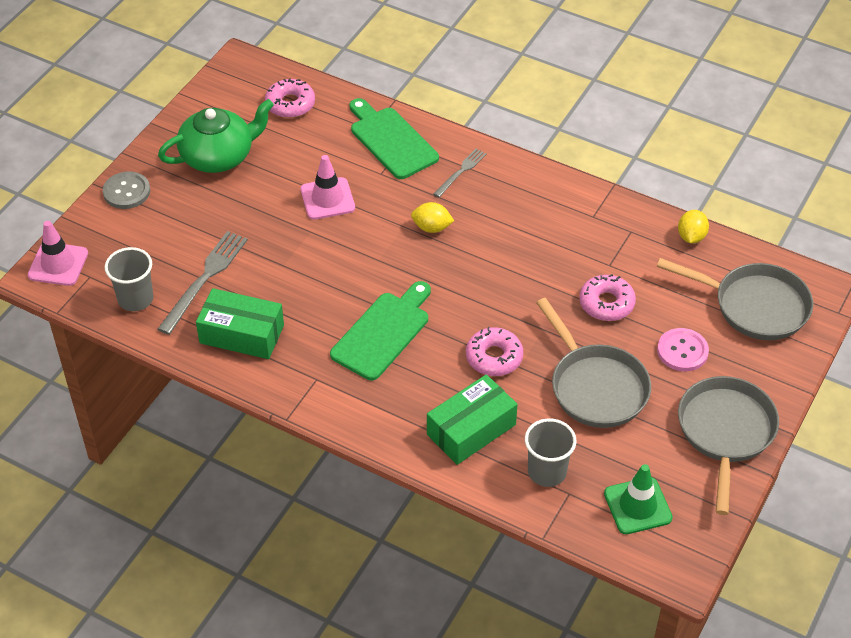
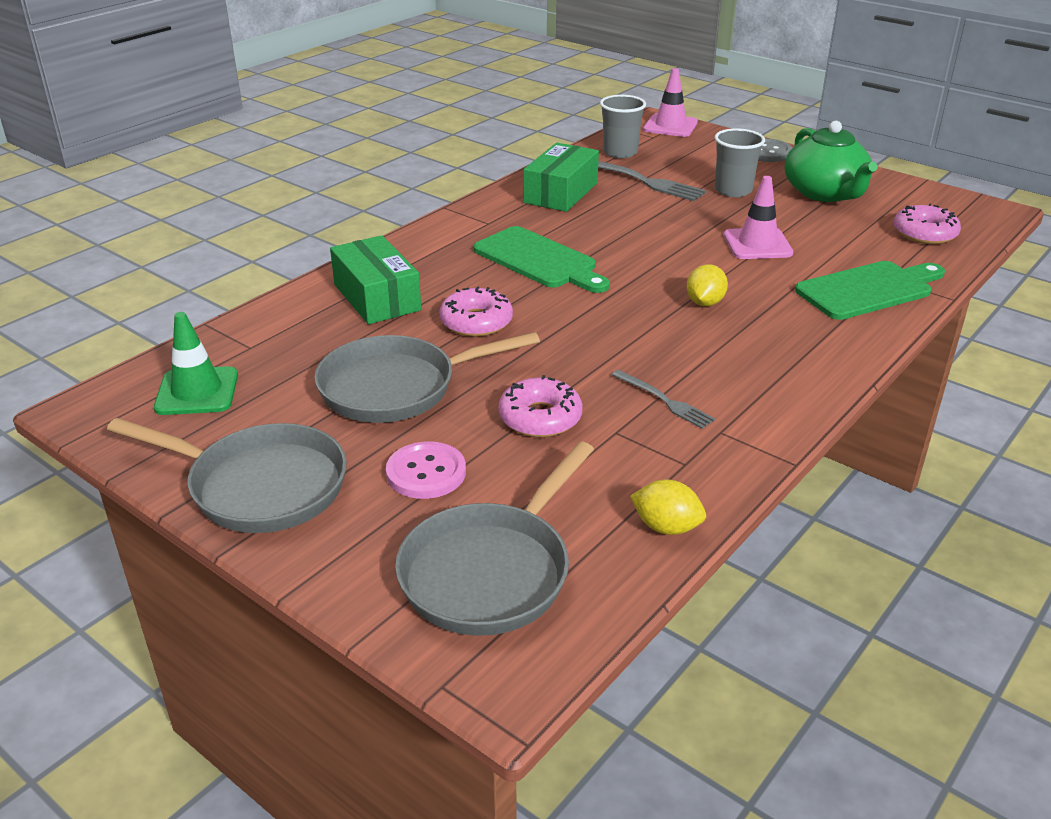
camera: 100 degrees right, 15 degrees down
grey fork [434,148,487,197] -> grey fork moved to [612,370,715,429]
grey cup [525,418,577,487] -> grey cup moved to [715,128,765,197]

